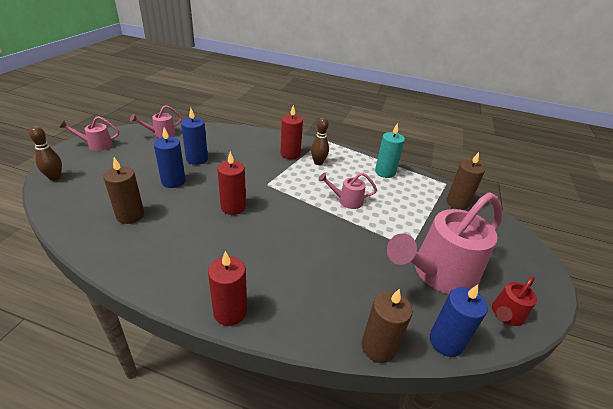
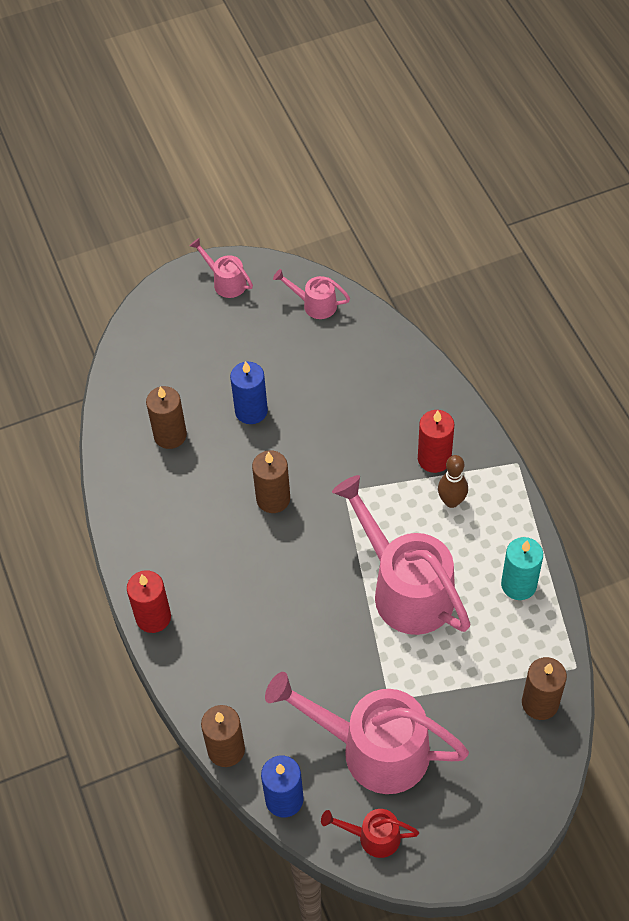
camera: 55 degrees right, 20 degrees up
brown bowling pin [29,126,62,181] -> none
blue candle [181,108,208,165] -> none
red candle [217,152,246,215] -> brown candle [252,450,290,513]
pink watering can [318,173,377,209] -> pink watering can [332,475,471,635], size x2.15

